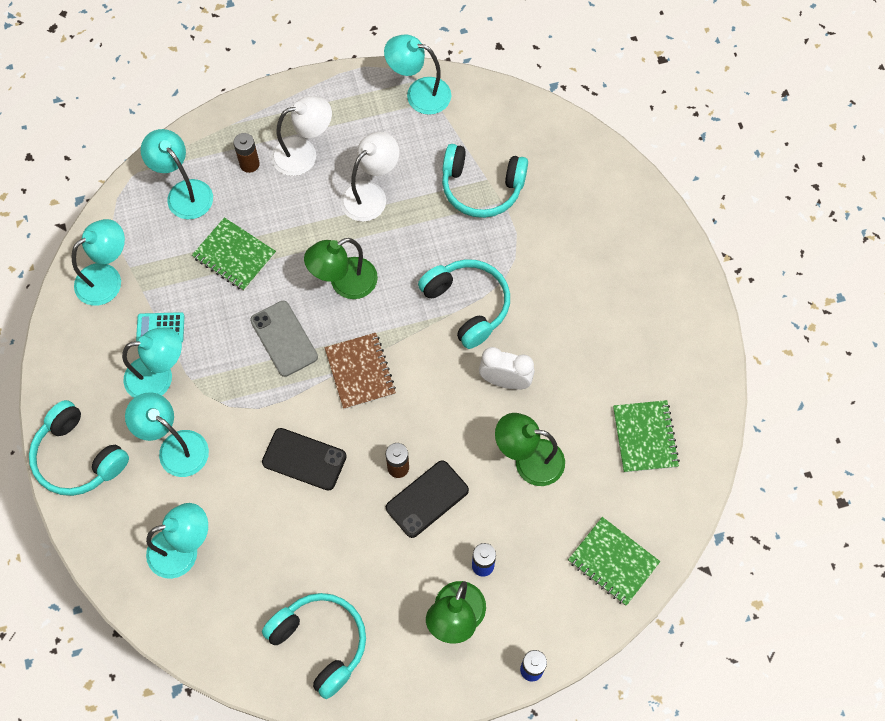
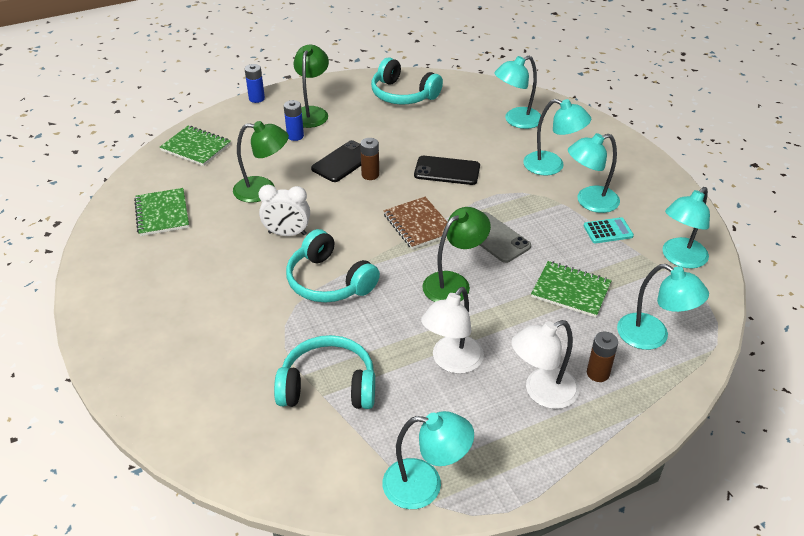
camera: 170 degrees right, 25 degrees down
turquoise headphones [29,400,129,496] -> none

